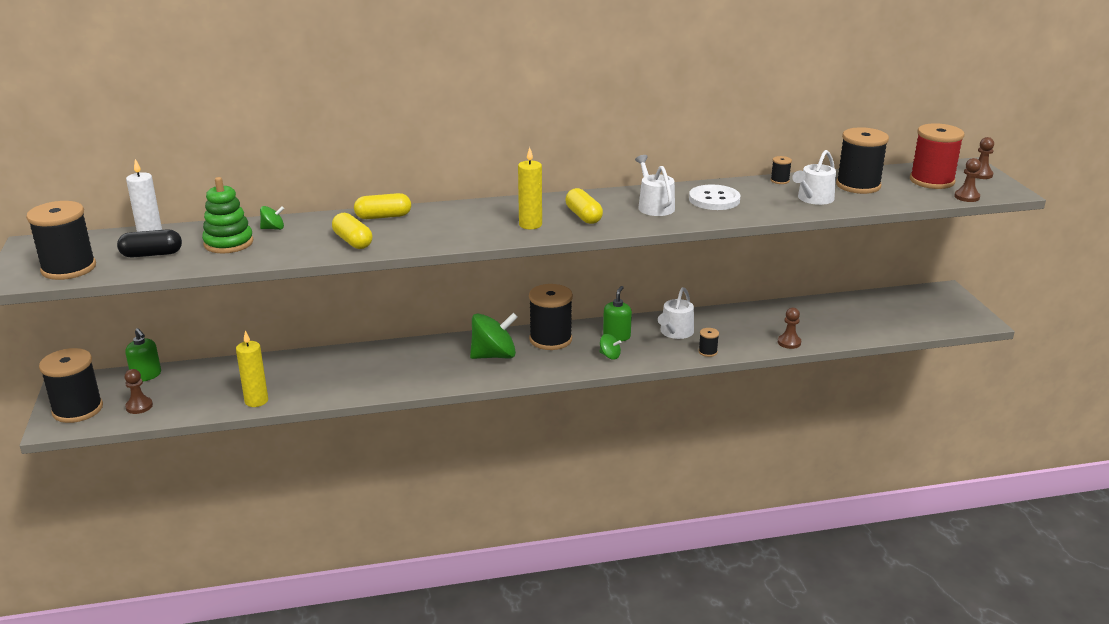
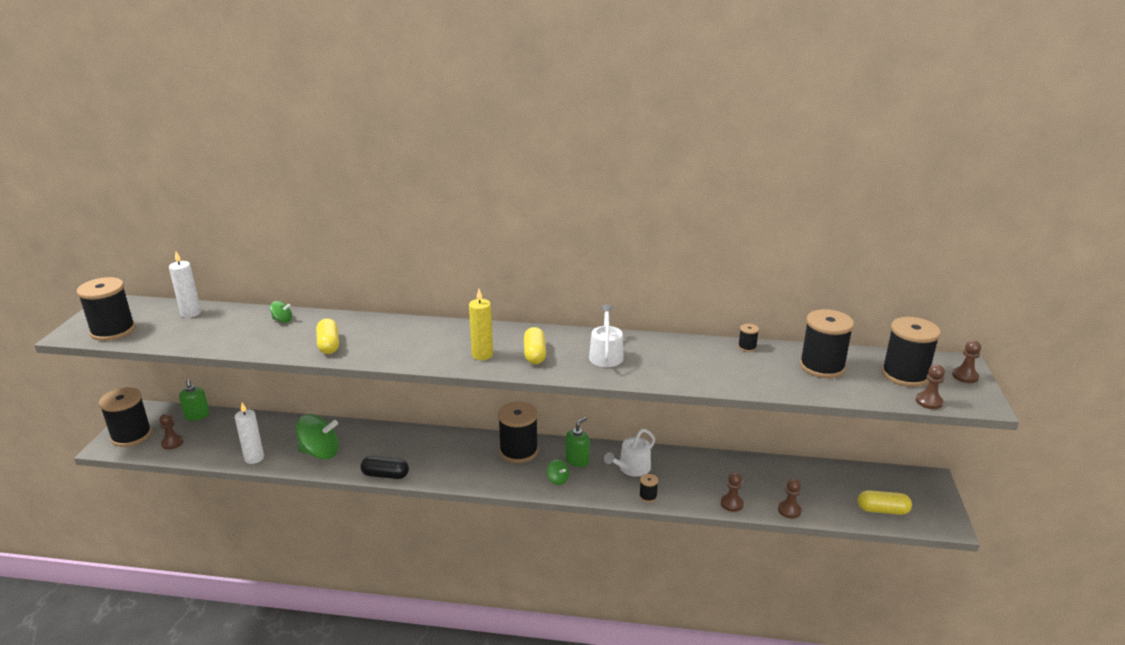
camera: 20 degrees right, 0 degrees up
black capsule [117,229,182,258] -> black capsule moved to [360,456,409,479]
green stacking toy [202,177,253,253] -> none
yellow candle [236,331,268,407] -> white candle [235,403,264,464]
yellow capsule [354,193,411,219] -> yellow capsule moved to [858,490,912,515]
green spinning top [470,313,518,359] -> green spinning top moved to [296,414,339,459]
white button [689,184,740,210] -> none
white watering can [792,150,836,205] -> none
red spool [910,123,964,189] -> black spool [882,317,941,387]
none -> brown pawn [778,479,802,518]

